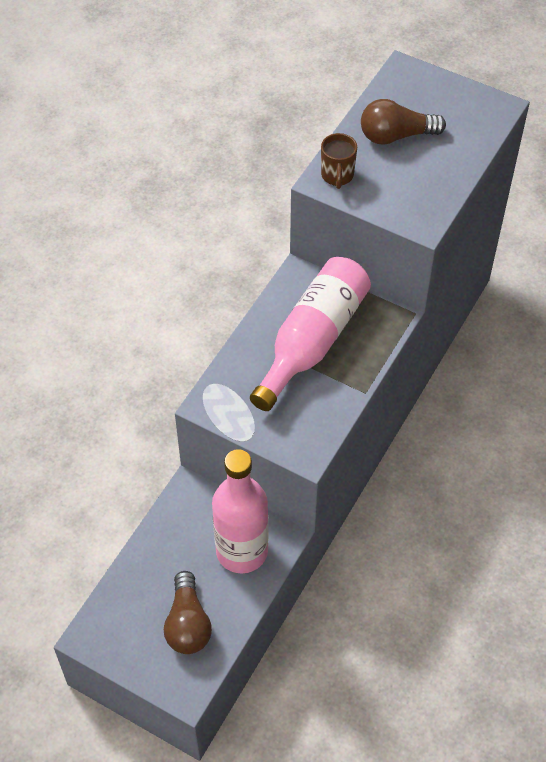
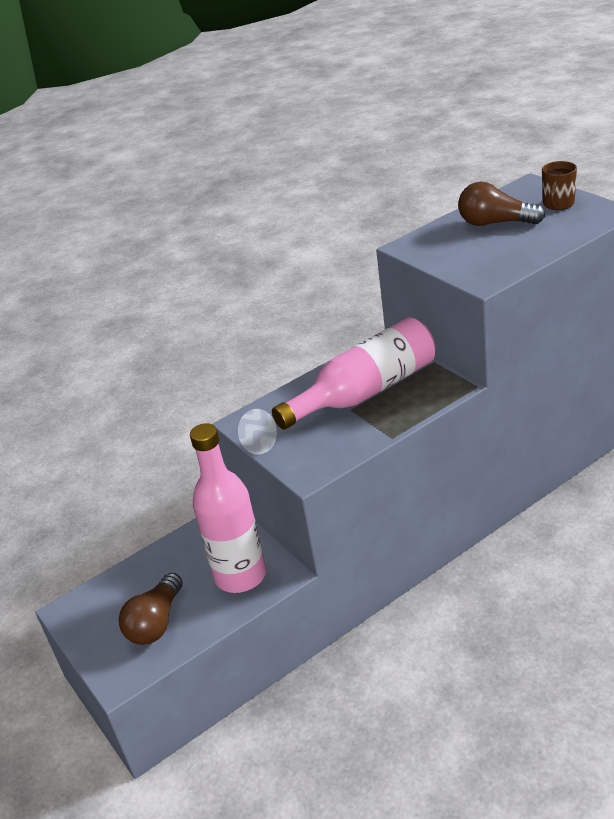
camera: 30 degrees right, 20 degrees down
brown mug [321,133,357,189] -> brown mug moved to [542,161,577,210]

